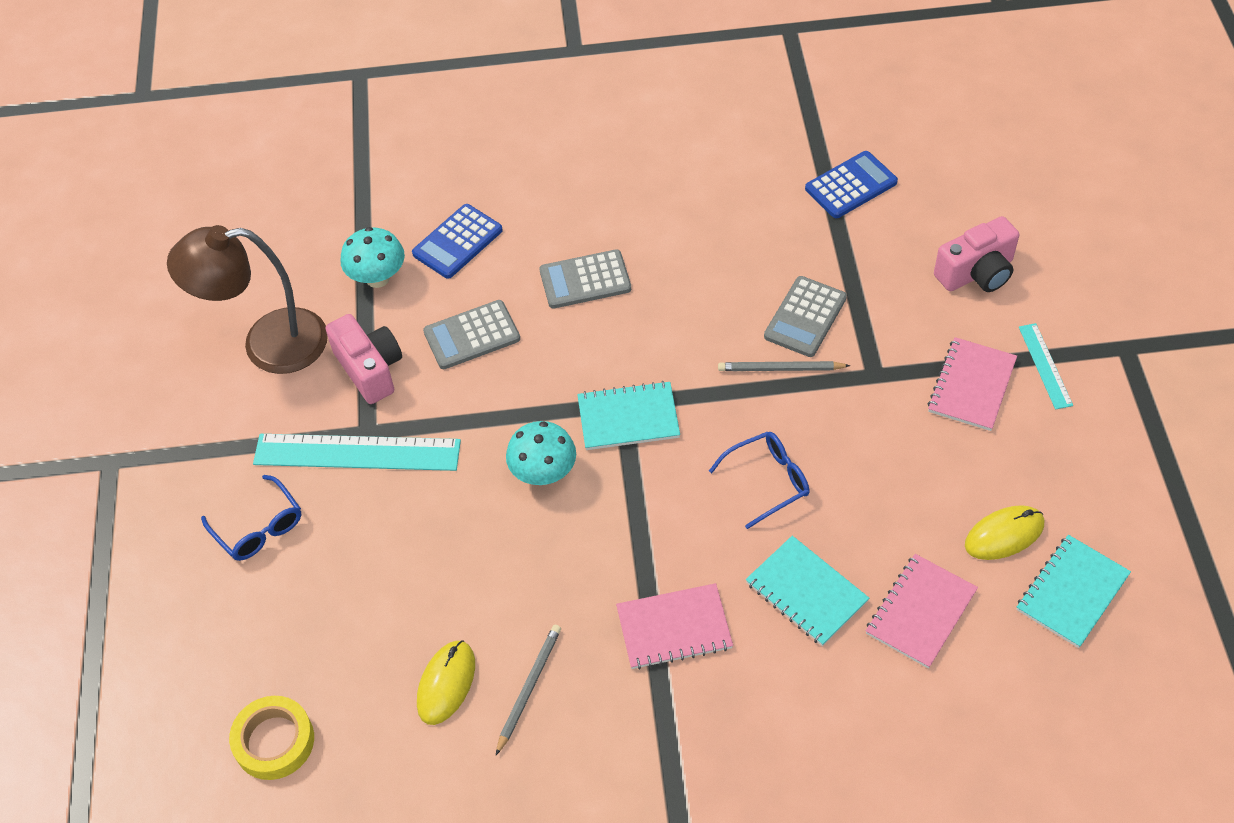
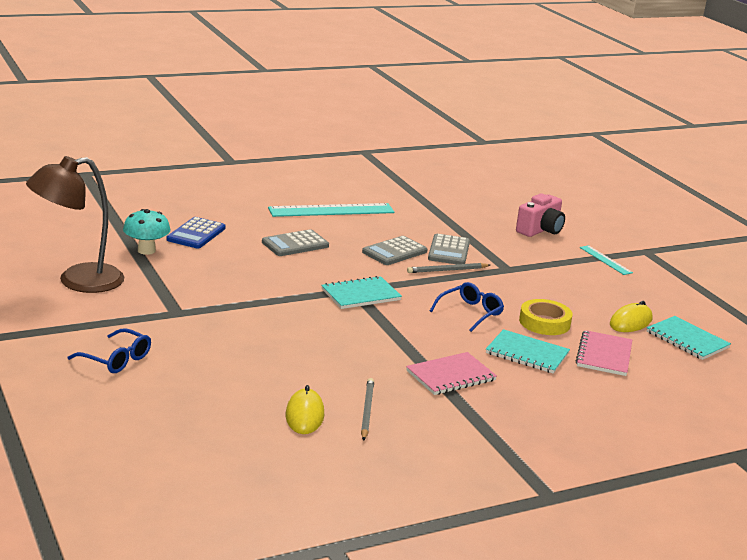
camera: 25 degrees left, 30 degrees down
yellow tape [229,696,314,780] -> yellow tape moved to [519,299,572,335]
turquoise ruler [253,434,461,471] -> turquoise ruler moved to [268,203,394,217]
pink camera [326,314,402,404] -> none
grey calculator [423,300,520,369] -> grey calculator moved to [362,236,427,265]
turquoise mushroom [506,421,576,485] -> none
blue calculator [805,151,898,218] -> none
pink notebook [928,337,1017,431] -> none
turquoise notebook [1016,535,1131,648] -> turquoise notebook turned 60 degrees counterclockwise [647,316,731,360]

